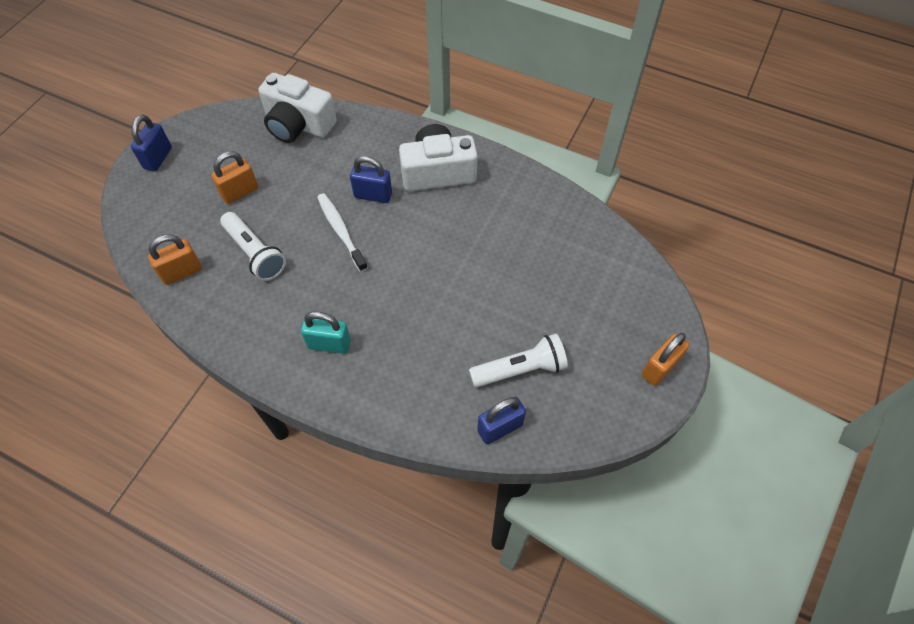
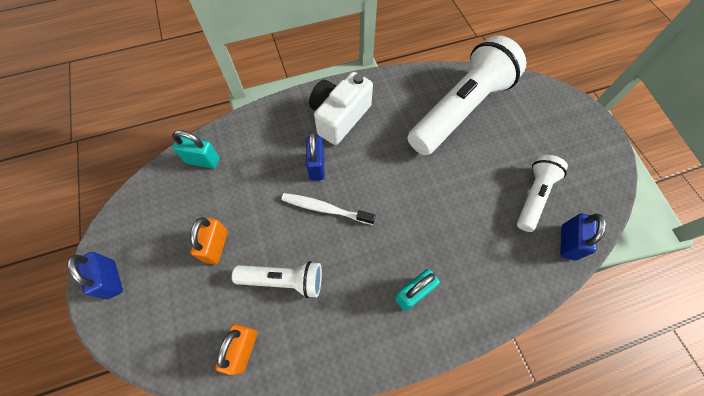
camera: 45 degrees left, 5 degrees up
white camera [258,73,337,143] -> turquoise padlock [172,130,219,169]
blue padlock [350,156,392,203] -> blue padlock turned 60 degrees counterclockwise [306,132,325,180]
orange padlock [642,333,689,386] -> none
none -> white flashlight [408,35,526,155]

